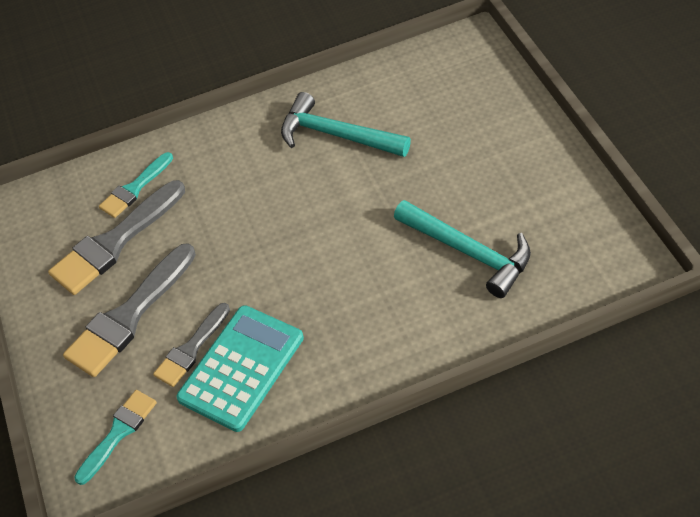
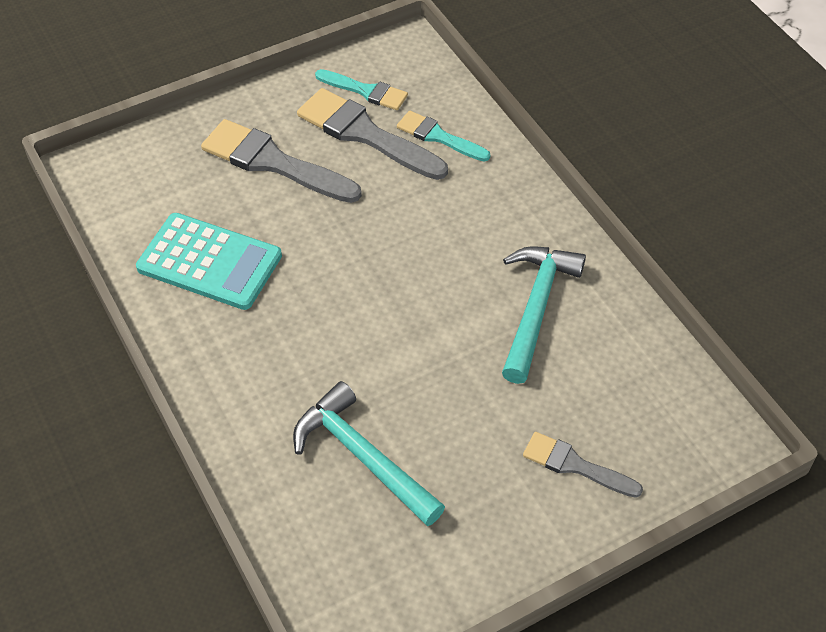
camera: 75 degrees right, 0 degrees up
turquoise brush [75,390,157,485] -> turquoise brush moved to [315,69,408,110]
grey brush [153,303,230,387] -> grey brush moved to [523,432,643,498]
turquoise hammer [394,200,531,298] -> turquoise hammer turned 105 degrees clockwise [293,381,445,526]

